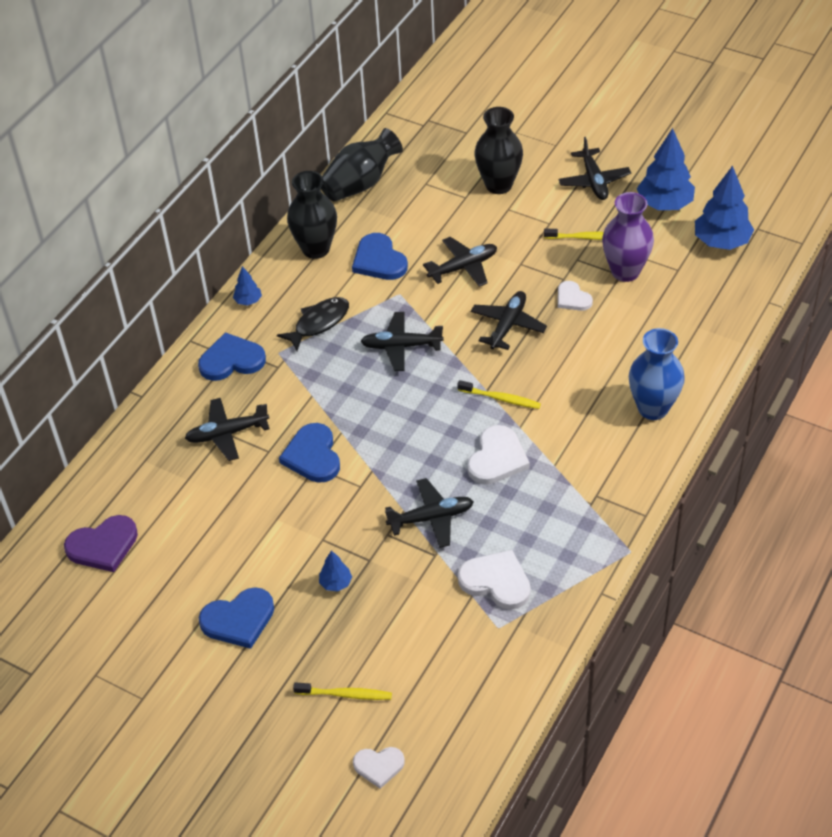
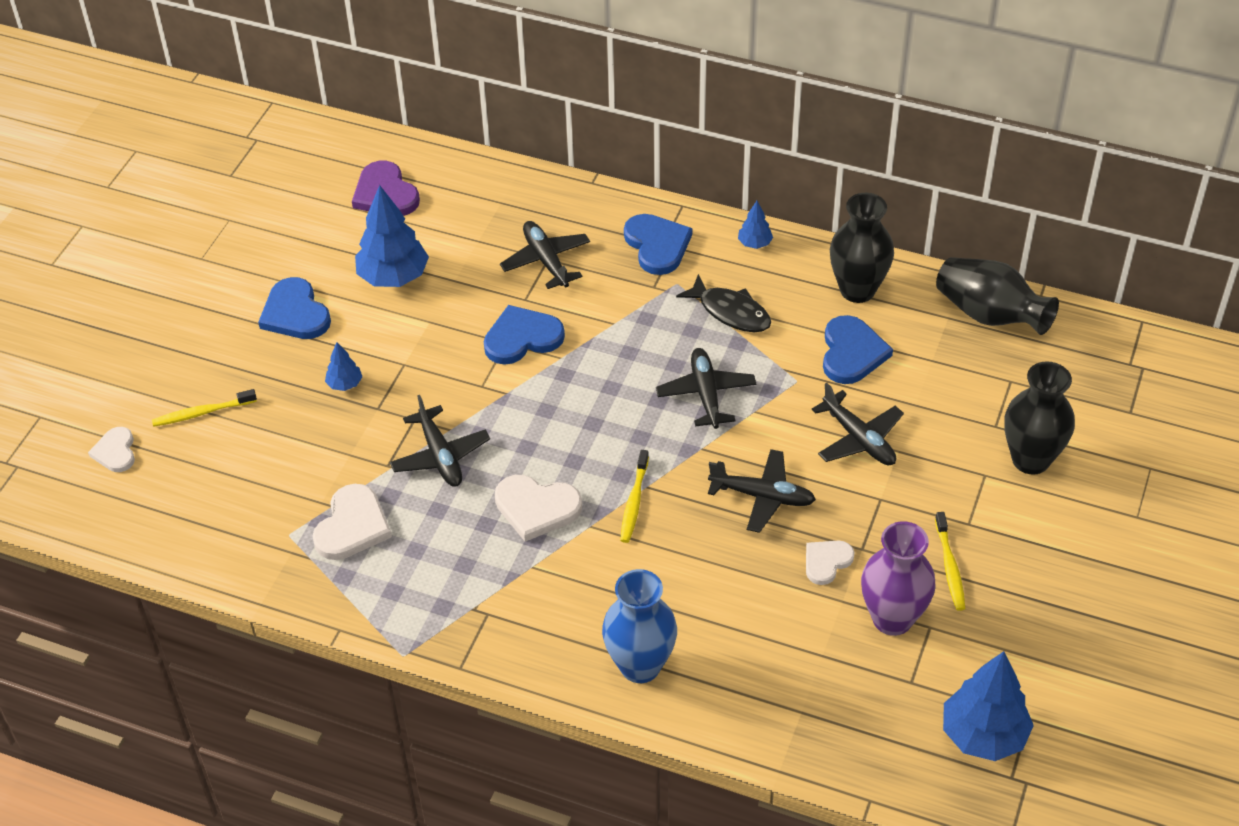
camera: 80 degrees right, 0 degrees up
yellow toothbrush [293,683,392,700] -> yellow toothbrush turned 75 degrees clockwise [152,389,257,427]
blue heart [352,233,408,280] -> blue heart turned 135 degrees clockwise [823,315,893,384]
black plane [558,137,631,200] -> none
blue tree [637,128,695,210] -> blue tree moved to [355,185,429,287]

